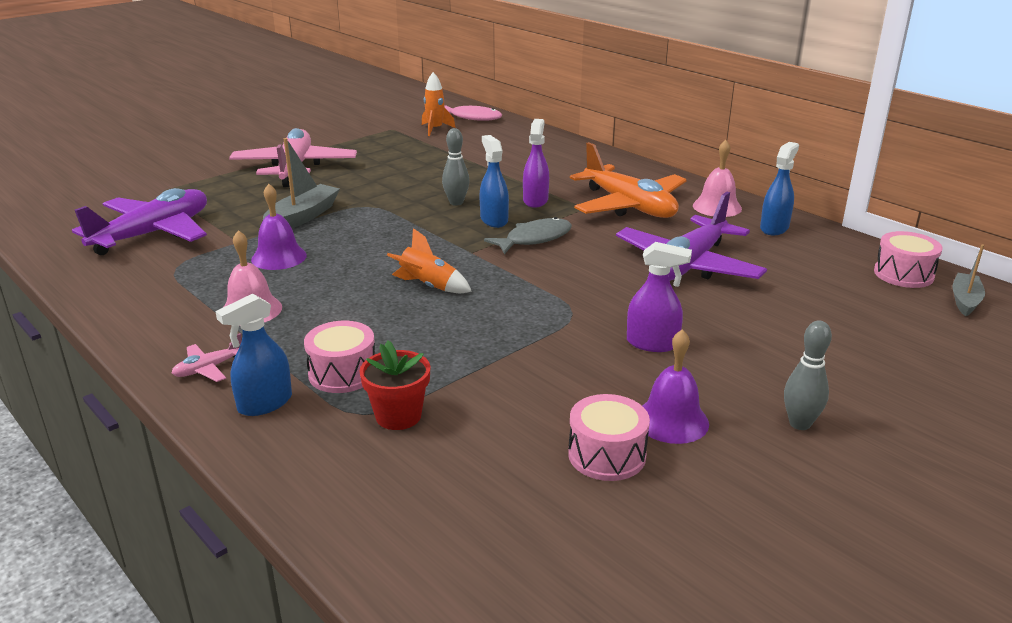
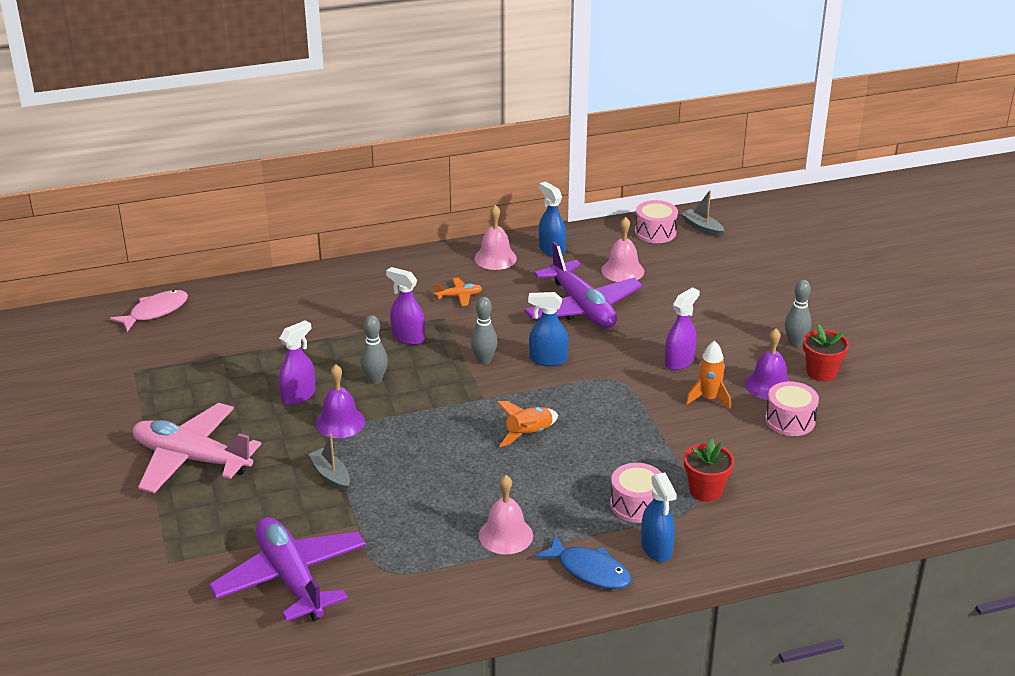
camera: 65 degrees left, 5 degrees up
pink plane [172,333,241,382] -> blue fish [534,534,631,589]
purple bell [251,184,307,270] -> purple bell moved to [316,364,365,438]
grey boat [263,138,340,228] -> grey boat [308,434,350,492], size x0.64
orange rocket [422,72,455,136] -> orange rocket moved to [686,341,731,409]
blue spray bottle [480,135,509,228] -> blue spray bottle moved to [528,292,569,366]
grey fish [484,217,572,254] -> grey bowling pin [471,297,498,365]
orange plane [570,142,687,218] -> orange plane [434,277,482,306], size x0.41
none -> purple spray bottle [279,320,316,405]
none -> pink bell [601,217,644,282]
none -> red flower pot [803,324,849,381]

